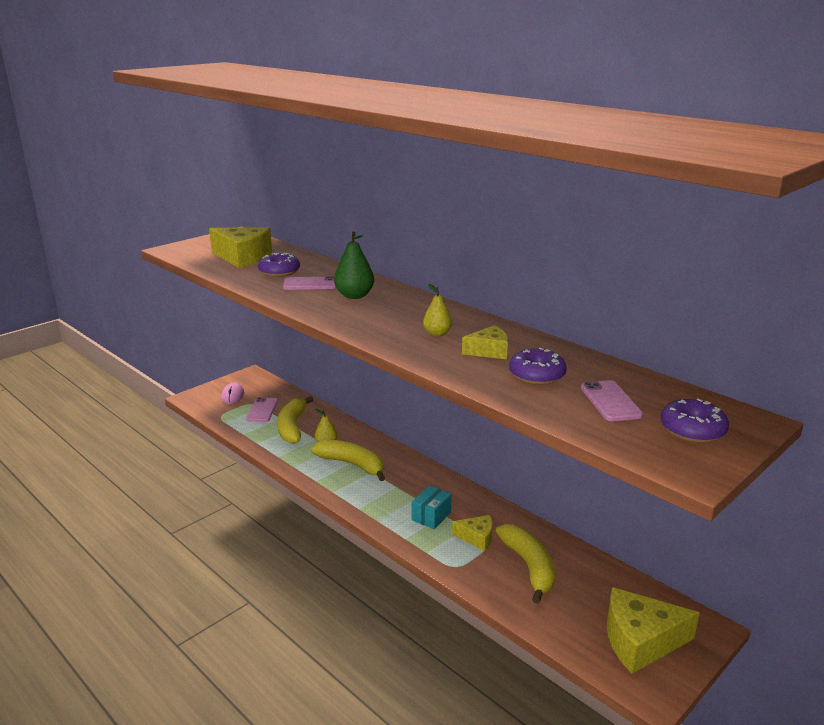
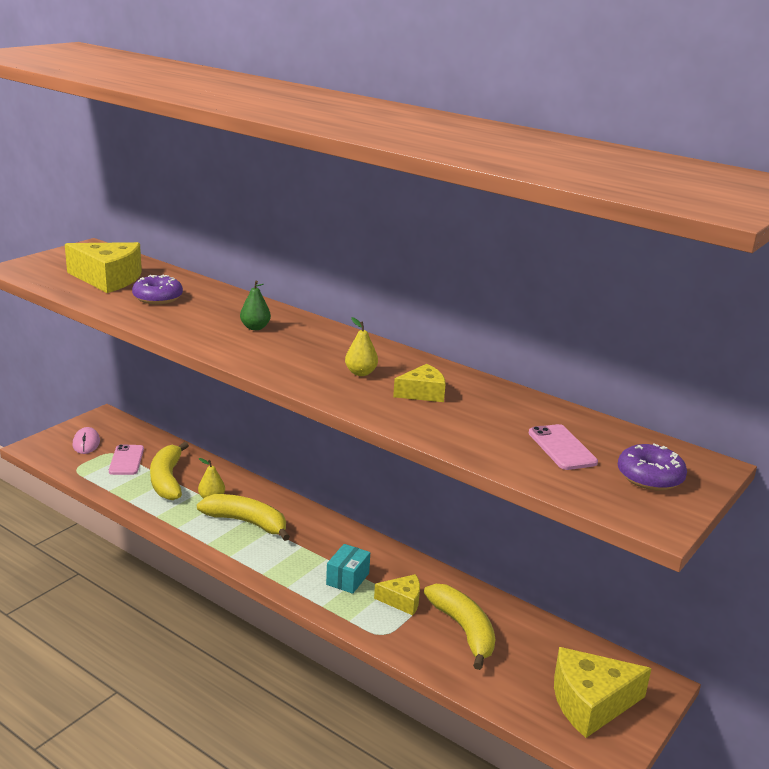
camera: 10 degrees left, 0 degrees up
pink phone [283,276,336,290] -> none
green pear [334,231,374,299] -> green pear [240,281,271,330], size x0.65
purple donut [509,348,567,385] -> none

